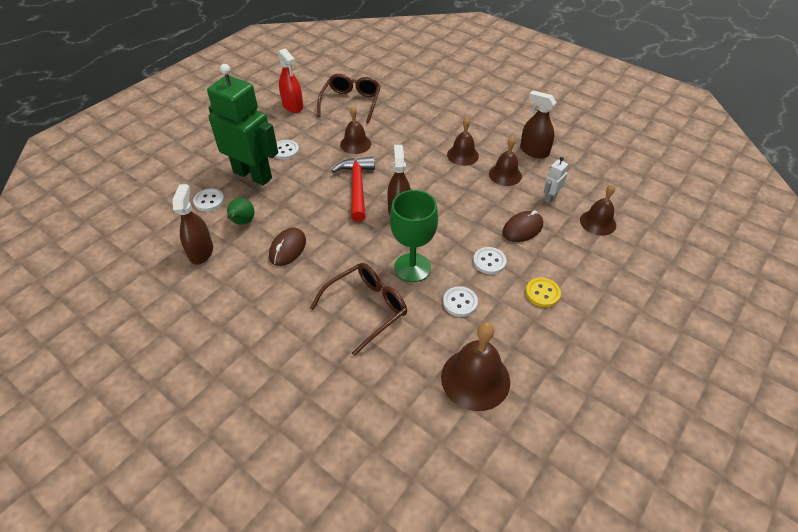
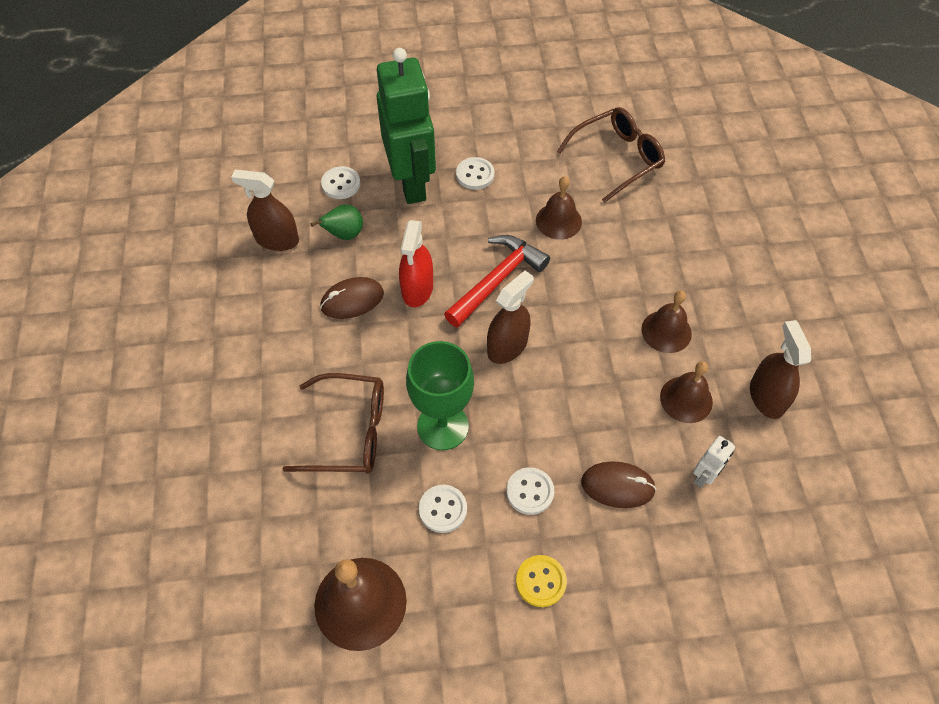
camera: 45 degrees right, 10 degrees up
brown spray bottle [173,184,213,265] -> brown spray bottle turned 120 degrees counterclockwise [231,170,299,251]
red spray bottle [278,48,303,113] -> red spray bottle moved to [399,220,433,307]
white robot [543,157,568,203] -> white robot turned 135 degrees clockwise [693,436,735,488]
brown bell [580,184,616,236] -> none

